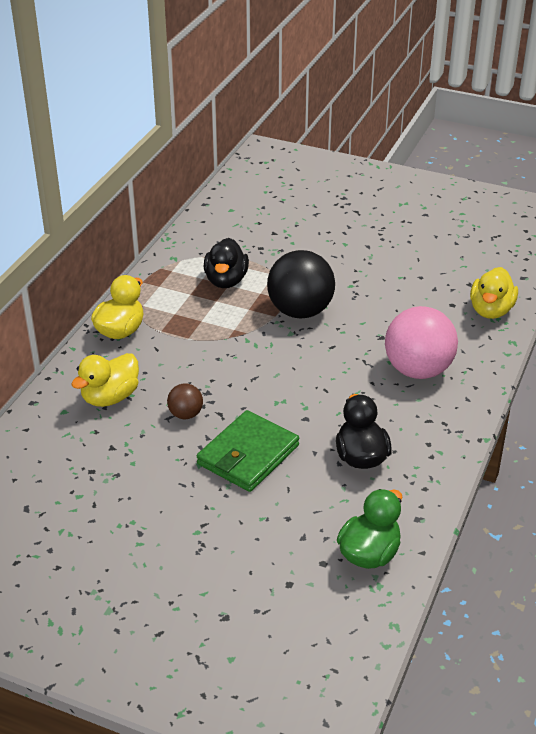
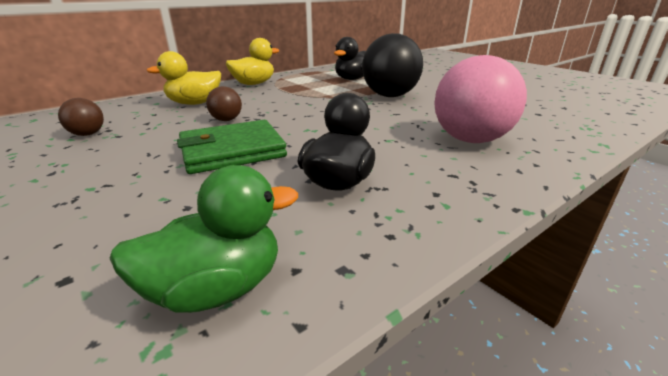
camera: 30 degrees right, 10 degrees down
yellow duck [470,267,518,319] -> none
none -> brown ball [58,98,104,136]

